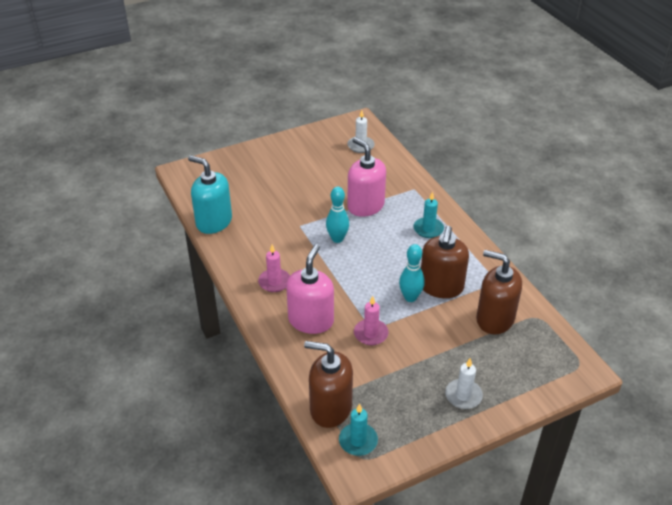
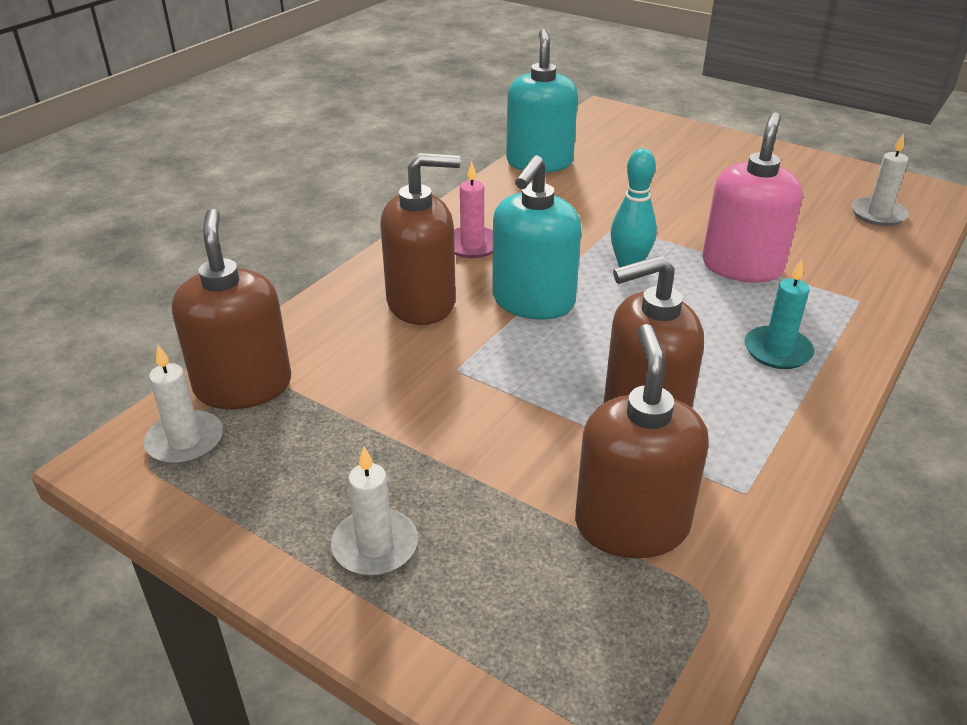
camera: 60 degrees right, 5 degrees down
pink soap dispenser [286,244,334,334] -> brown soap dispenser [380,153,460,325]
turquoise candle [339,404,378,456] -> white candle [144,345,223,464]
pink candle [354,296,389,345] -> none
turquoise bowling pin [399,244,425,302] -> none
none -> turquoise soap dispenser [492,155,581,319]

